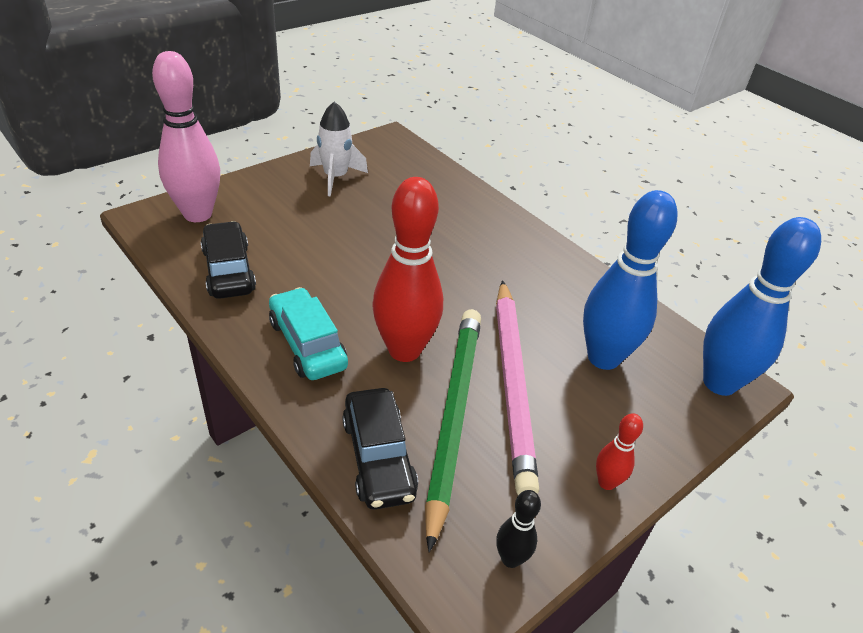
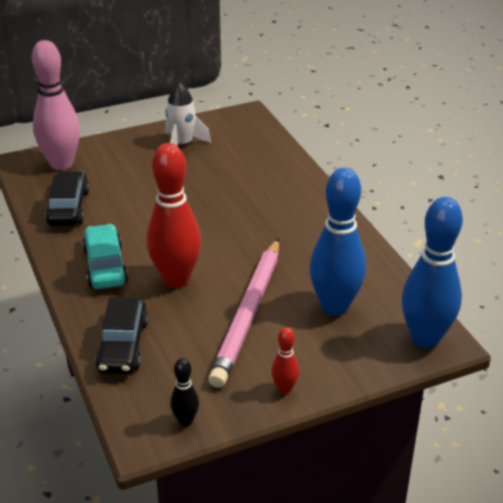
camera: 20 degrees right, 5 degrees down
green pencil [425,309,481,553] -> none

